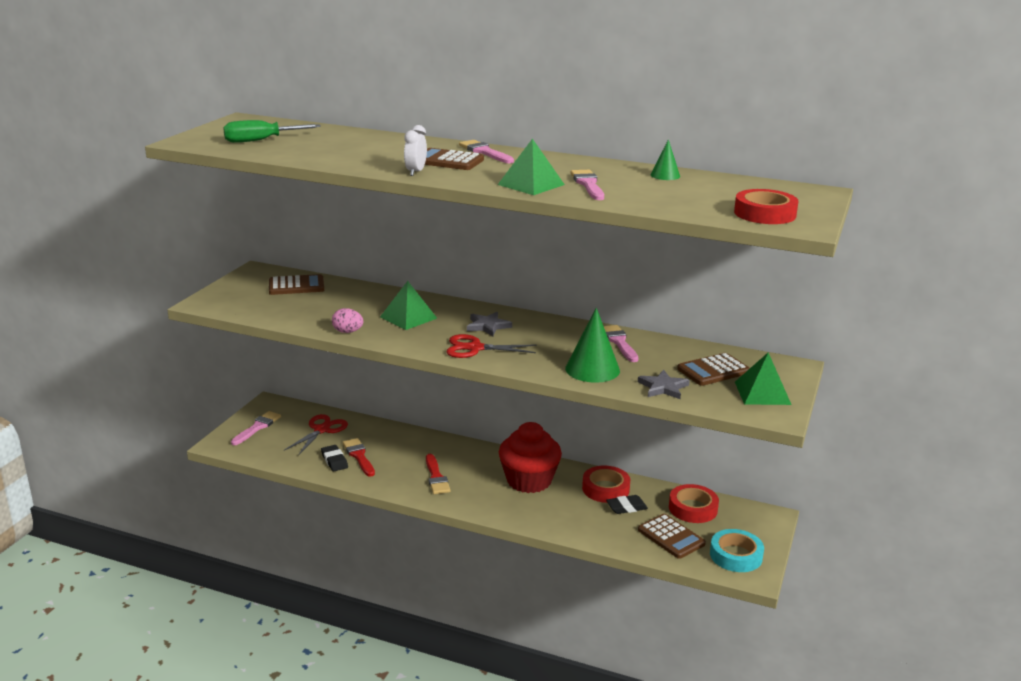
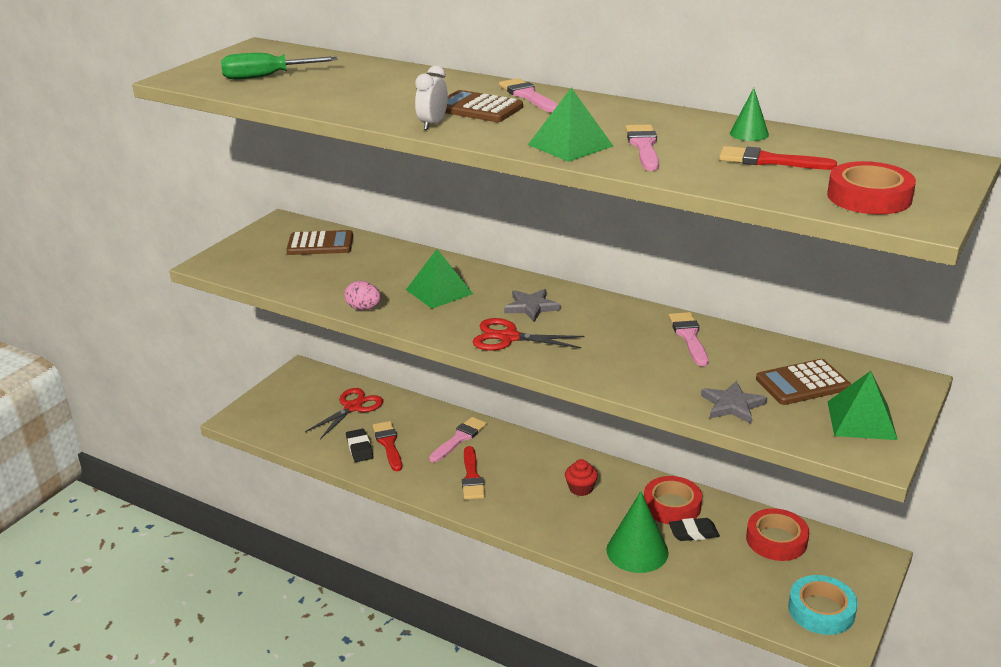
camera: 10 degrees right, 5 degrees up
pink brush [231,411,281,445] -> pink brush moved to [429,417,487,462]
red cupcake [499,422,562,493] -> red cupcake [565,459,598,496], size x0.44
green cone [565,308,620,383] -> green cone moved to [606,491,669,573]
brown calculator [638,514,706,559] -> none
none -> red brush [719,146,837,170]

